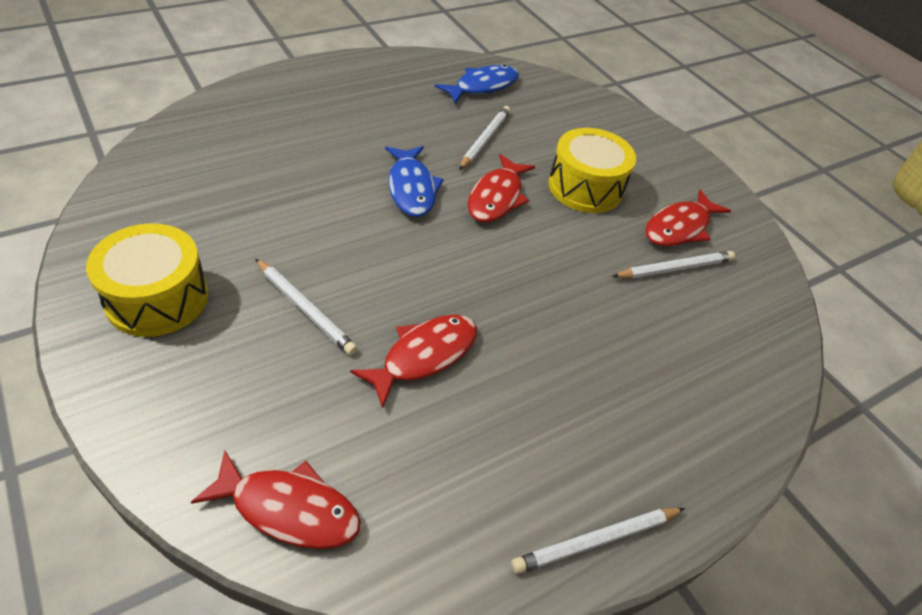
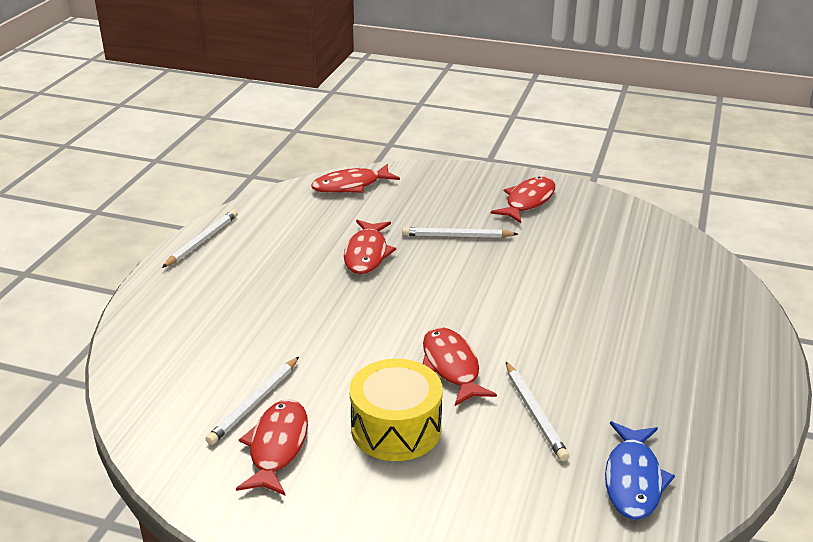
camera: 145 degrees right, 15 degrees down
yellow drum [86,223,208,337] -> red fish [491,176,555,223]
blue fish [385,146,444,217] -> none

